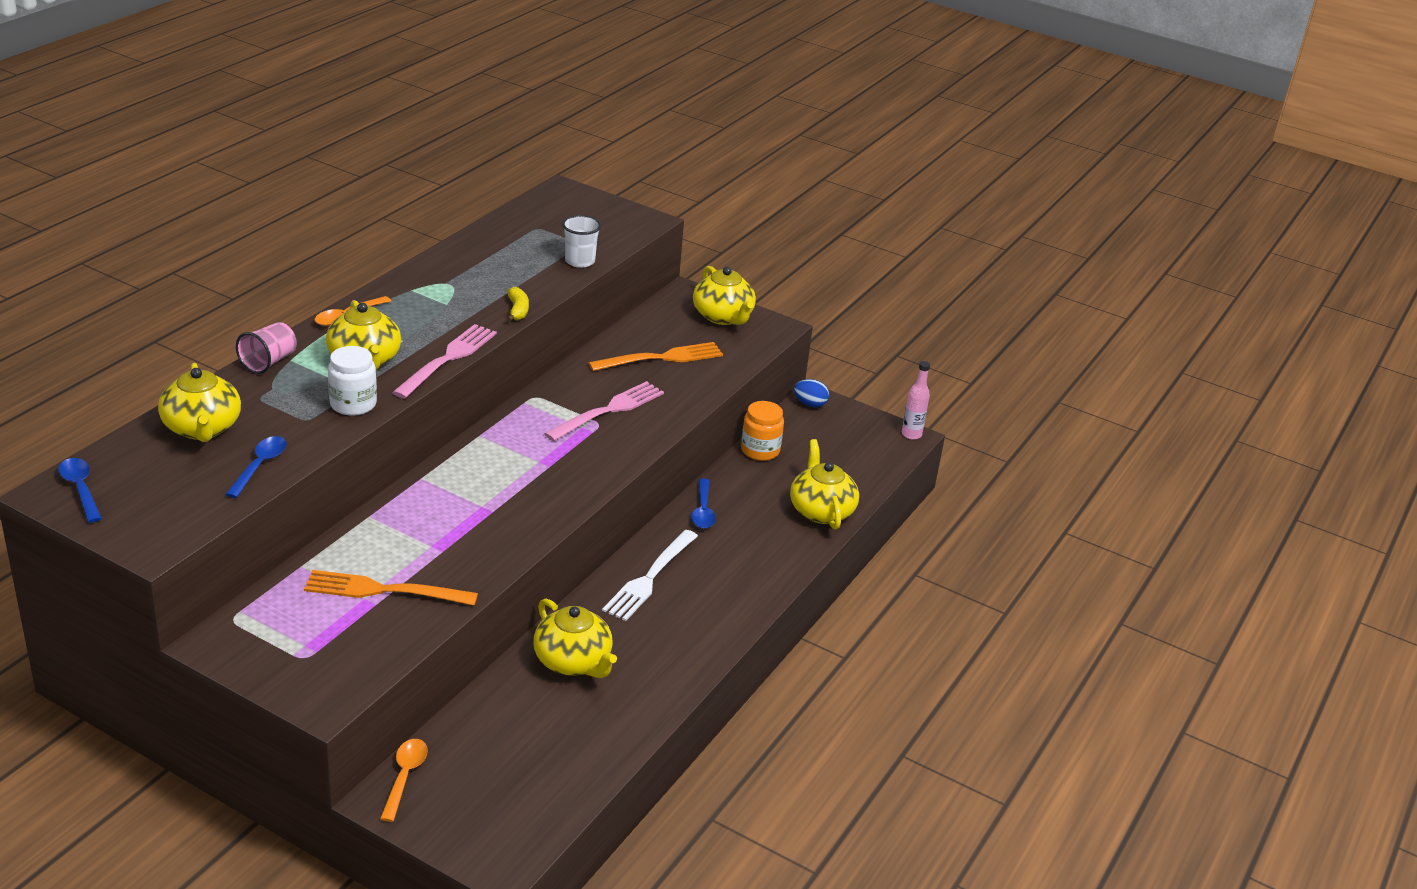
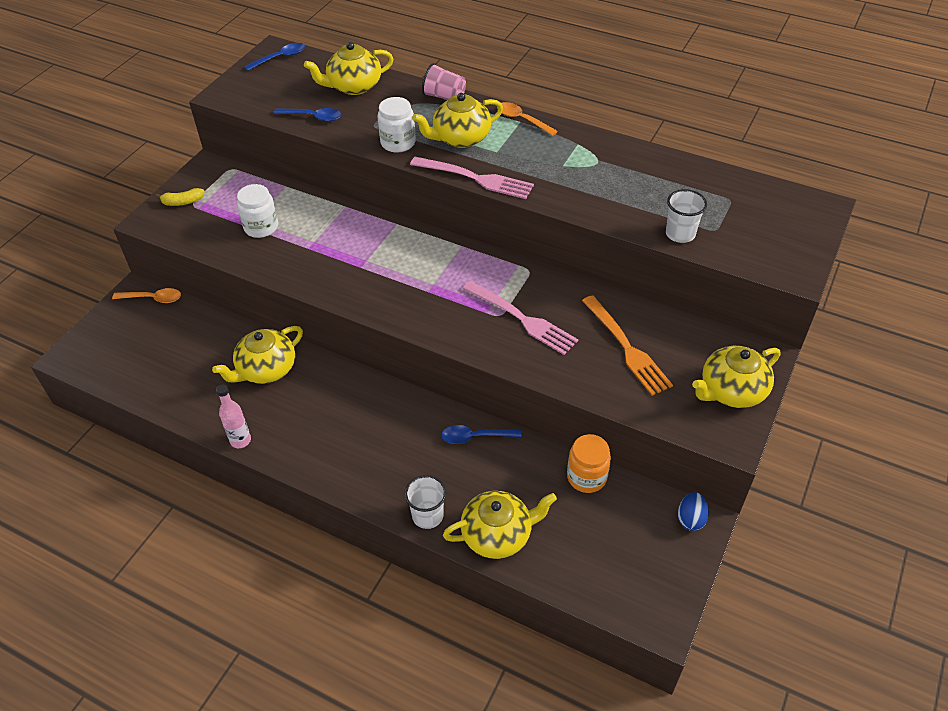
camera: 90 degrees right, 15 degrees up
orange fork [304,570,478,606] -> white jar [237,184,278,238]
yellow banana [507,287,529,321] -> yellow banana moved to [156,188,204,206]
white fork [602,530,698,621] -> none
pink bottle [902,361,930,440] -> pink bottle moved to [216,384,251,448]
none -> white cup [405,475,446,529]

